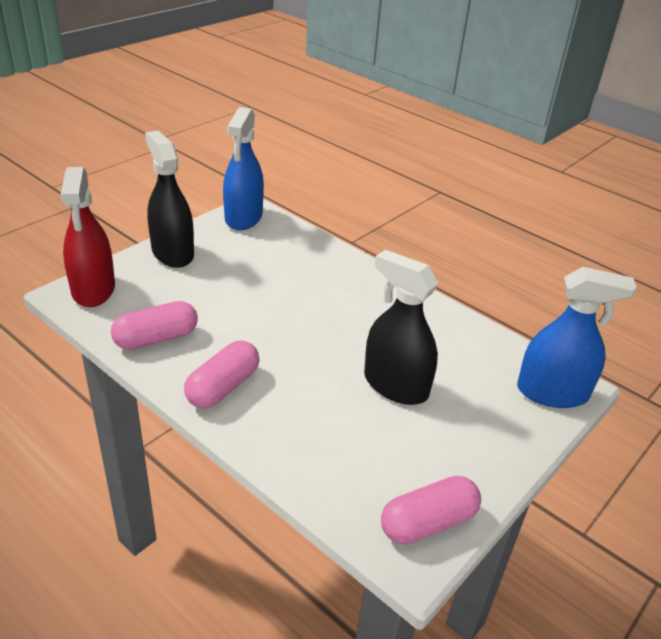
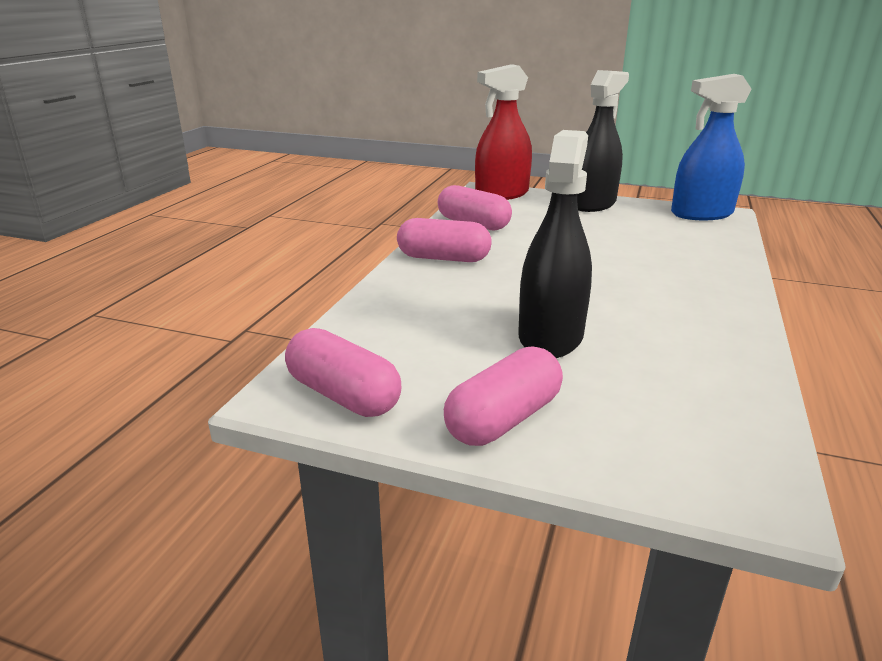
camera: 70 degrees right, 10 degrees down
blue spray bottle [517,267,637,408] -> none
none -> pink capsule [444,346,563,446]

